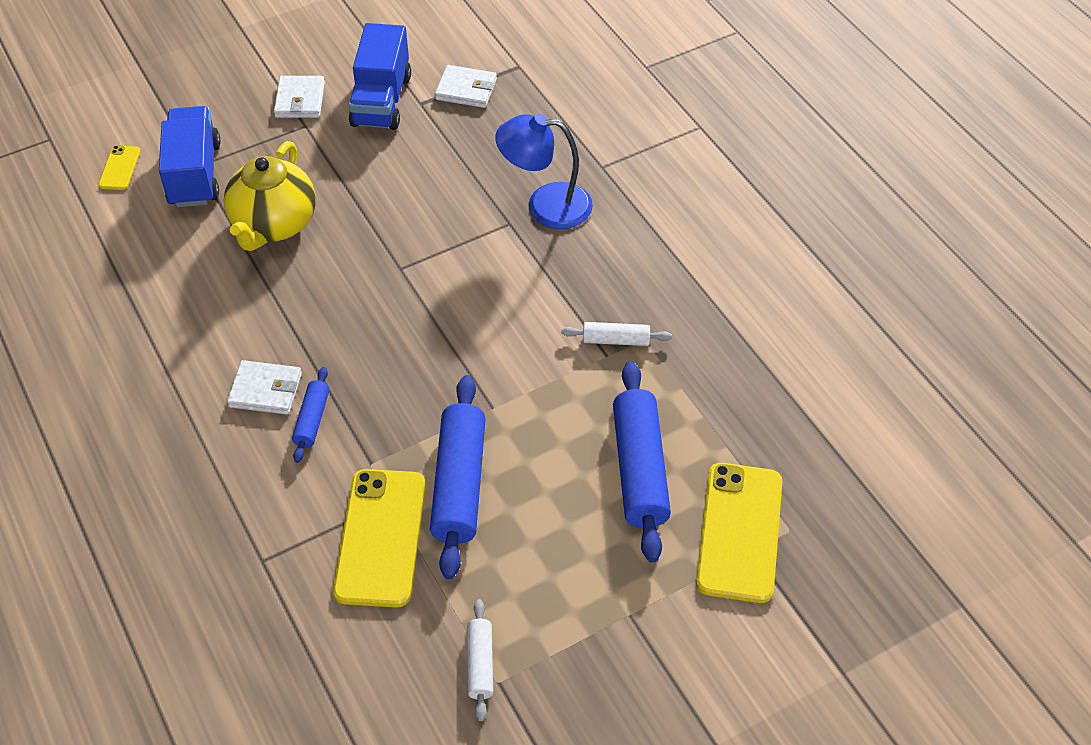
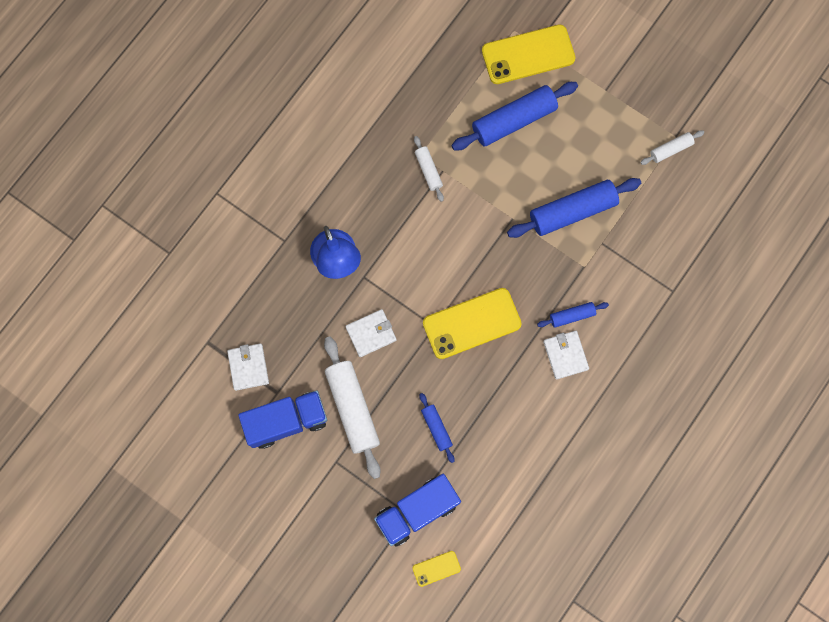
camera: 115 degrees left, 25 degrees up
yellow teapot [224,141,316,251] -> blue rolling pin [419,393,455,463]
white wallet [274,76,325,118] -> white wallet moved to [345,309,397,357]
yellow phone [333,469,426,607] -> yellow phone moved to [423,288,522,359]
none -> white rolling pin [324,337,381,479]

